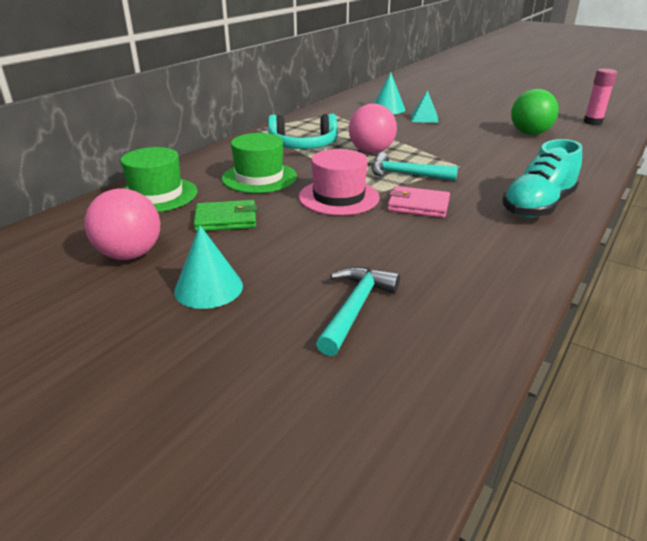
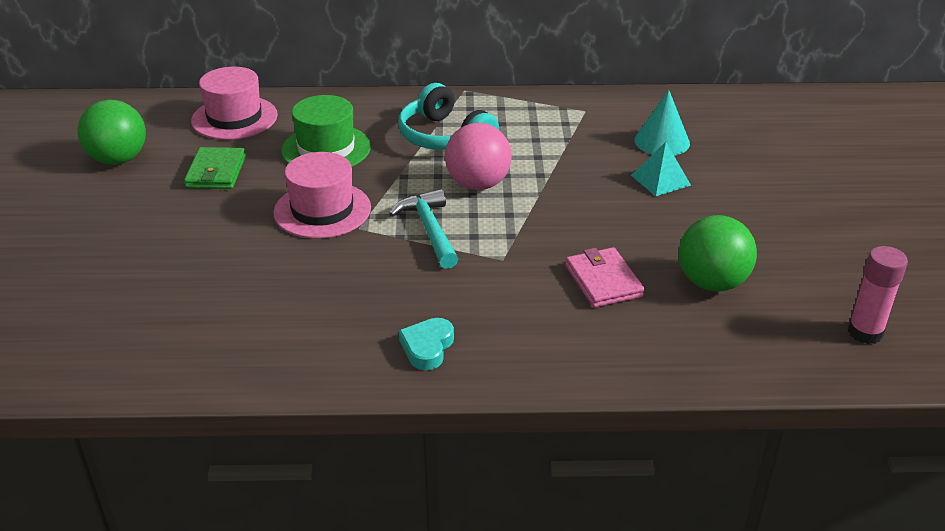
camera: 55 degrees right, 5 degrees up
pink ball [84,188,160,260] -> green ball [78,99,146,165]
green hat [121,147,197,212] -> pink hat [191,67,278,140]
turquoise cone [174,225,243,309] -> none
green wallet [193,200,257,232] -> green wallet turned 45 degrees clockwise [184,147,246,189]
turquoise hammer [316,267,400,356] -> none
pink wallet [387,186,450,218] -> pink wallet moved to [565,247,645,308]
turquoise shoe [502,139,582,218] -> turquoise heart [399,318,454,370]

